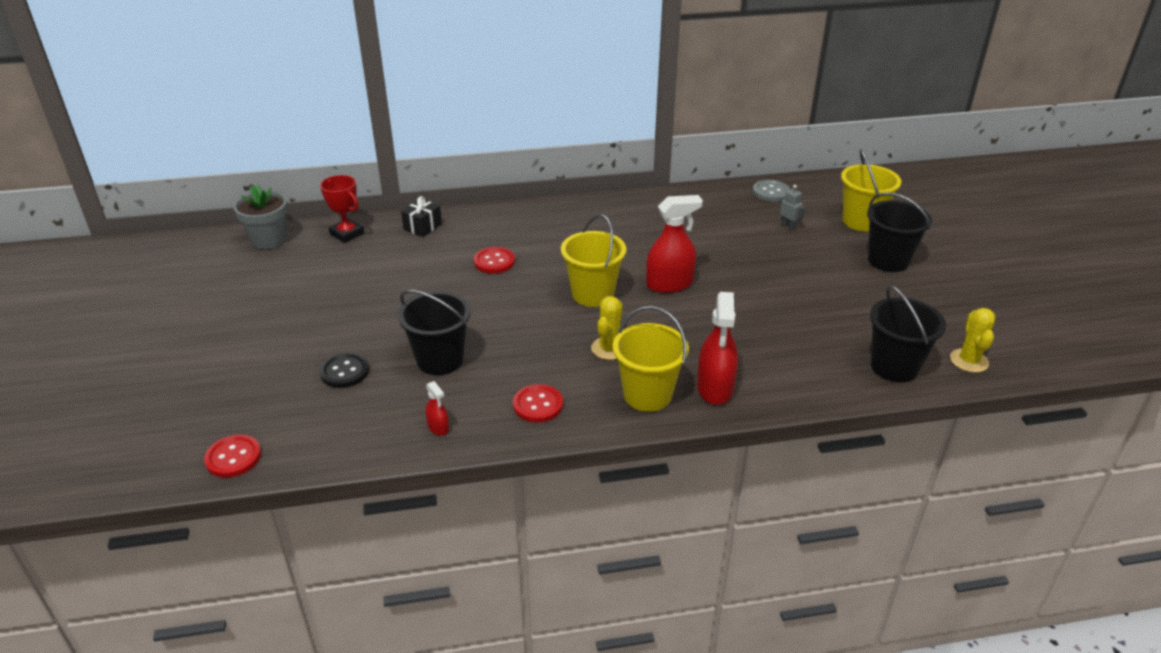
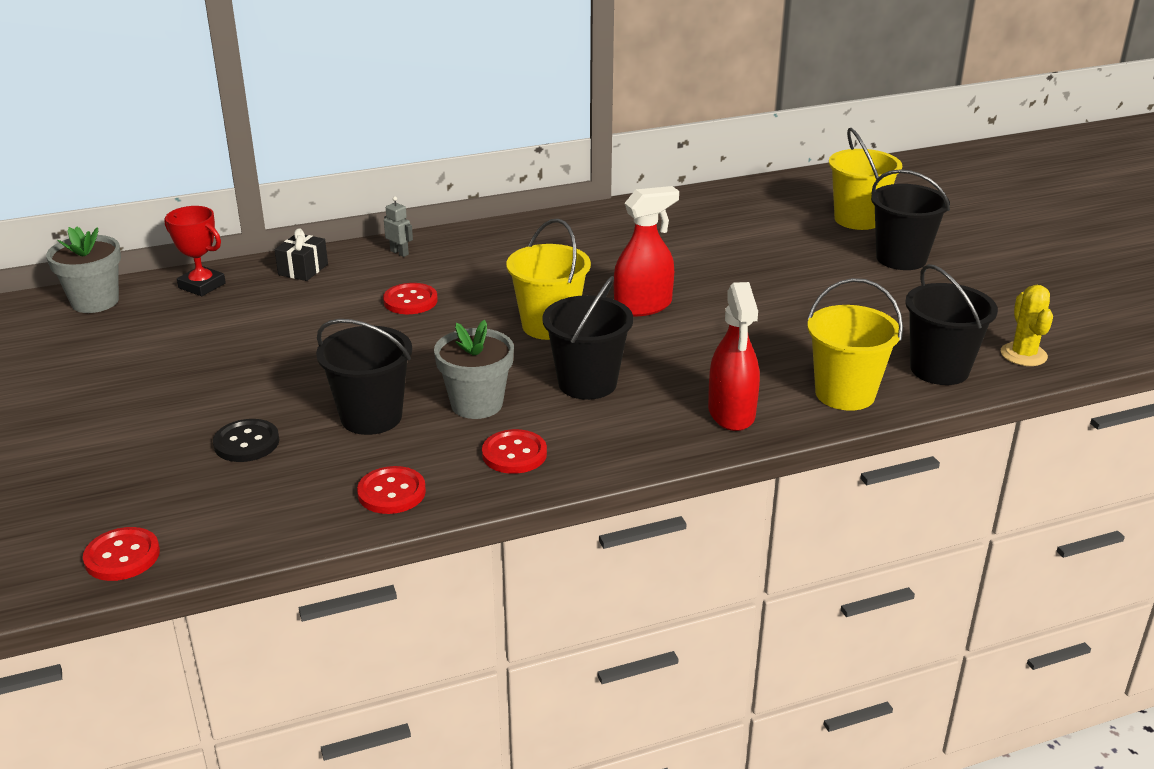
camera: 10 degrees left, 5 degrees down
red spray bottle [425,381,449,436] -> red button [357,466,426,514]
yellow cactus [591,296,622,360] -> black bucket [542,276,633,400]
yellow bucket [613,306,689,412] -> yellow bucket moved to [807,278,903,411]
grey button [753,180,790,202] -> none
grey robot [780,185,805,230] -> grey robot moved to [384,196,413,257]
none -> grey flower pot [434,320,514,419]

